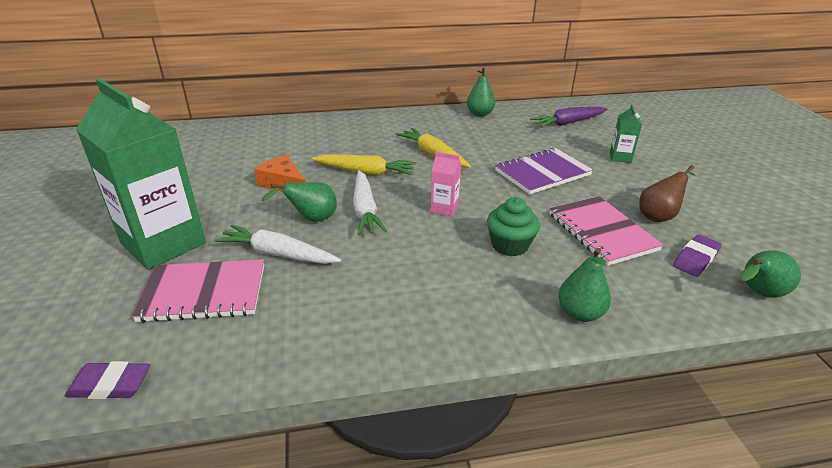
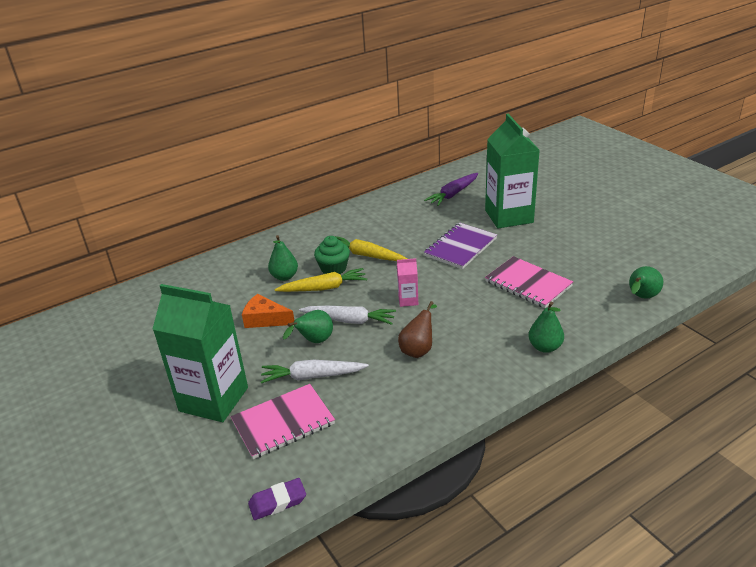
camera: 20 degrees left, 0 degrees up
white carrot [353,170,387,235] -> white carrot turned 45 degrees counterclockwise [299,306,396,325]
green pear [467,67,495,117] -> green pear moved to [268,235,298,281]
green cupcake [487,197,540,256] -> green cupcake moved to [314,236,350,274]
green carton [610,105,642,163] -> green carton [485,114,539,228], size x2.38
brown pear [639,165,695,222] -> brown pear moved to [398,301,437,358]
purple eraser [673,234,722,277] -> none

